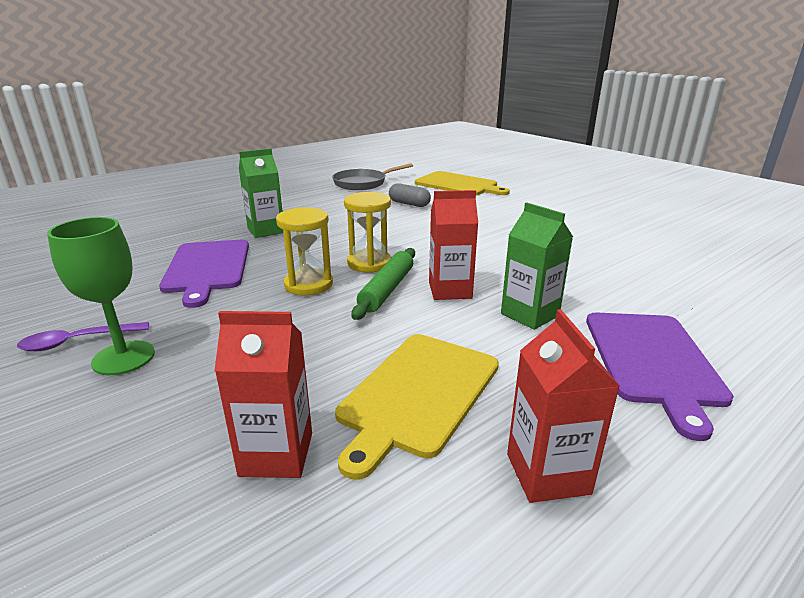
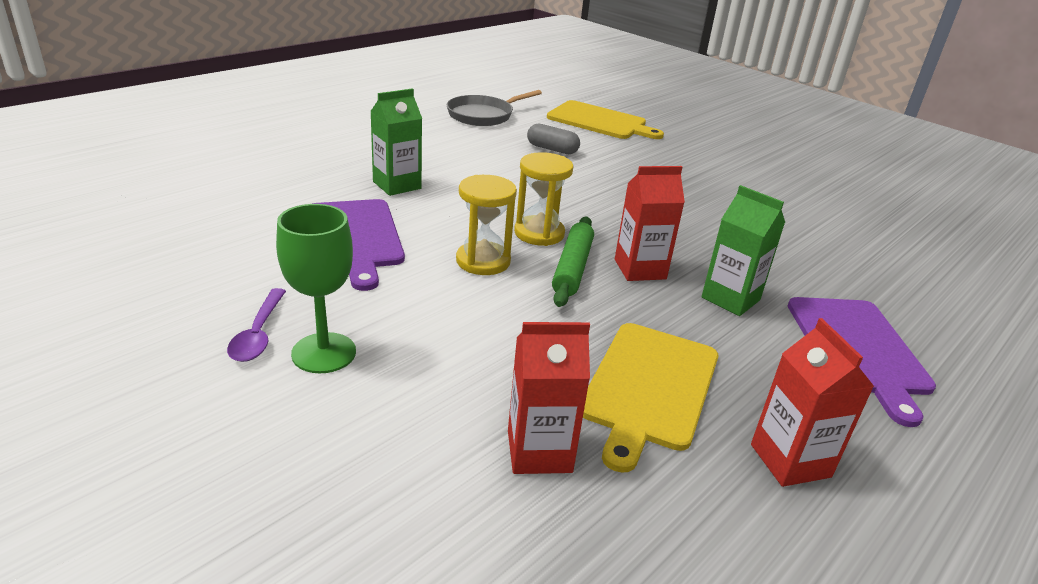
camera: 10 degrees left, 5 degrees up
purple spoon [17,322,149,351] -> purple spoon turned 60 degrees counterclockwise [227,288,286,362]

